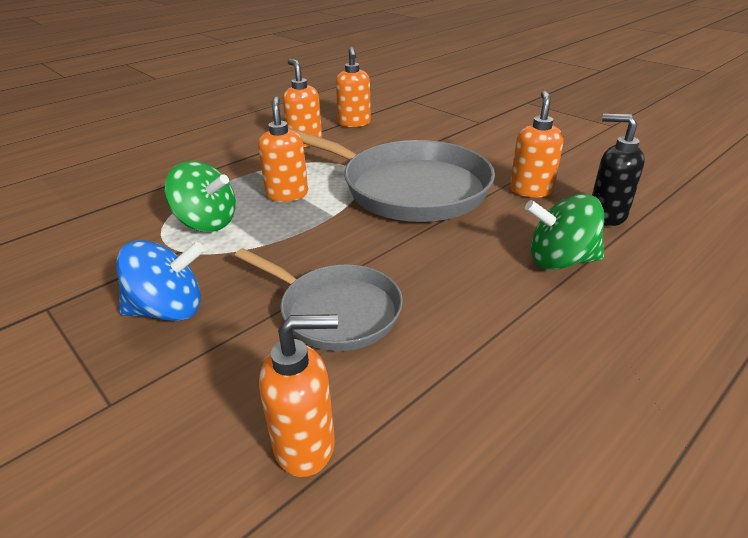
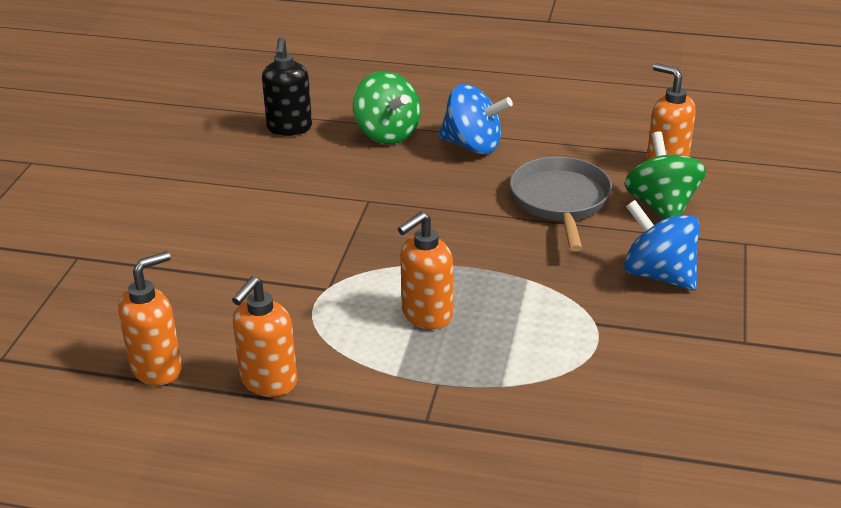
camera: 125 degrees left, 0 degrees up
green spinning top [164,161,236,232] -> green spinning top moved to [624,131,706,219]
grey pan [288,127,495,222] -> none
orange soap dispenser [510,91,564,197] -> none
none -> blue spinning top [438,84,513,154]

